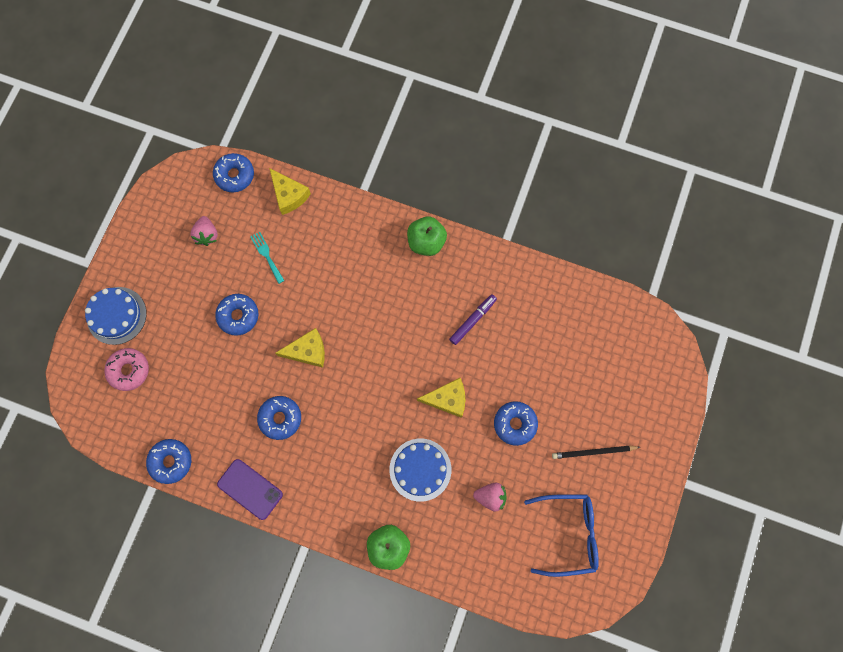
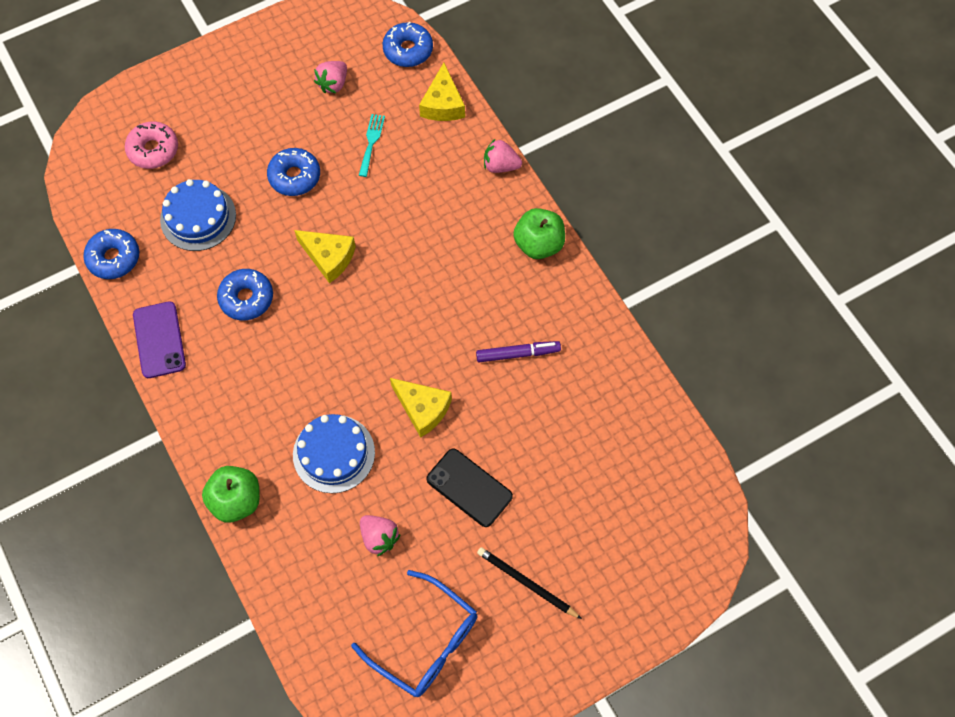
camera: 40 degrees right, 10 degrees down
blue cake [85,287,147,345] -> blue cake moved to [160,179,236,251]
blue donut [494,401,538,446] -> black phone [426,449,513,527]
none -> pink strawberry [484,138,522,173]

